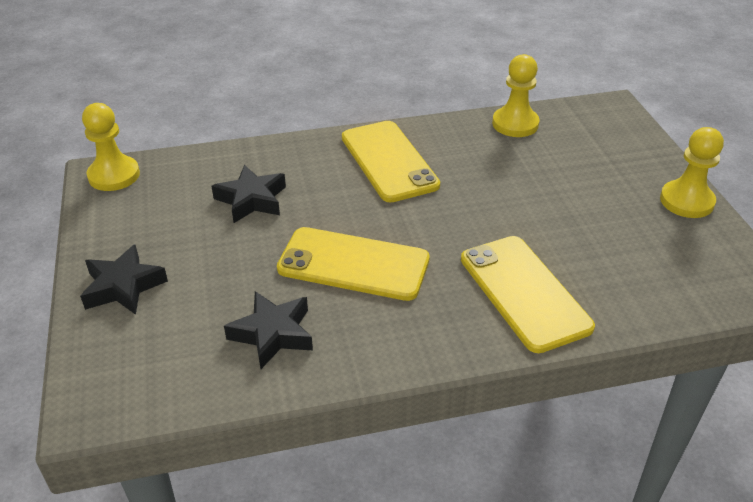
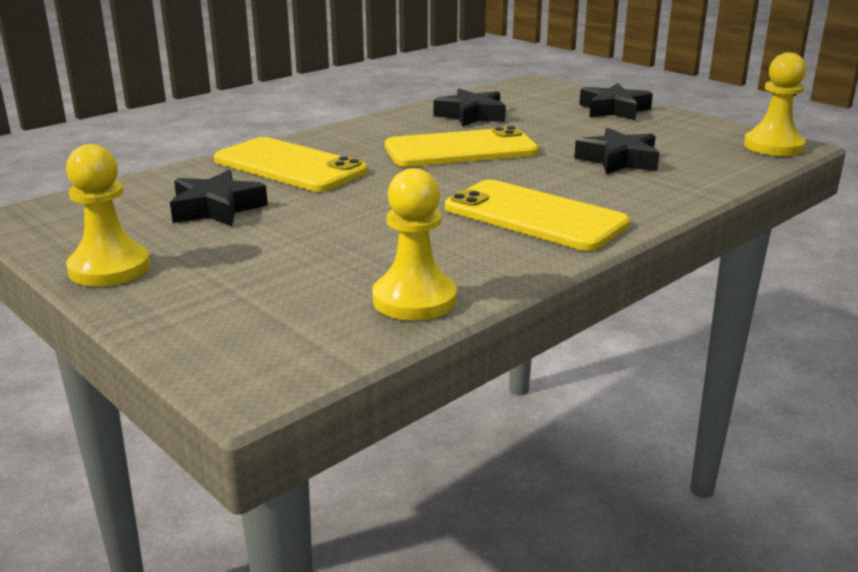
camera: 150 degrees right, 15 degrees down
none -> black star [170,170,268,226]

